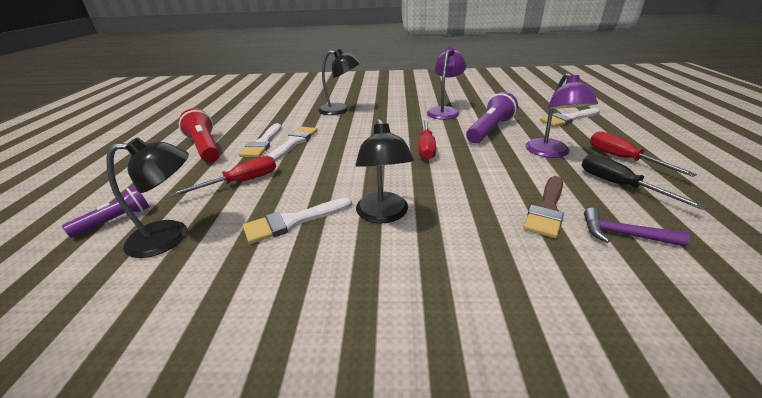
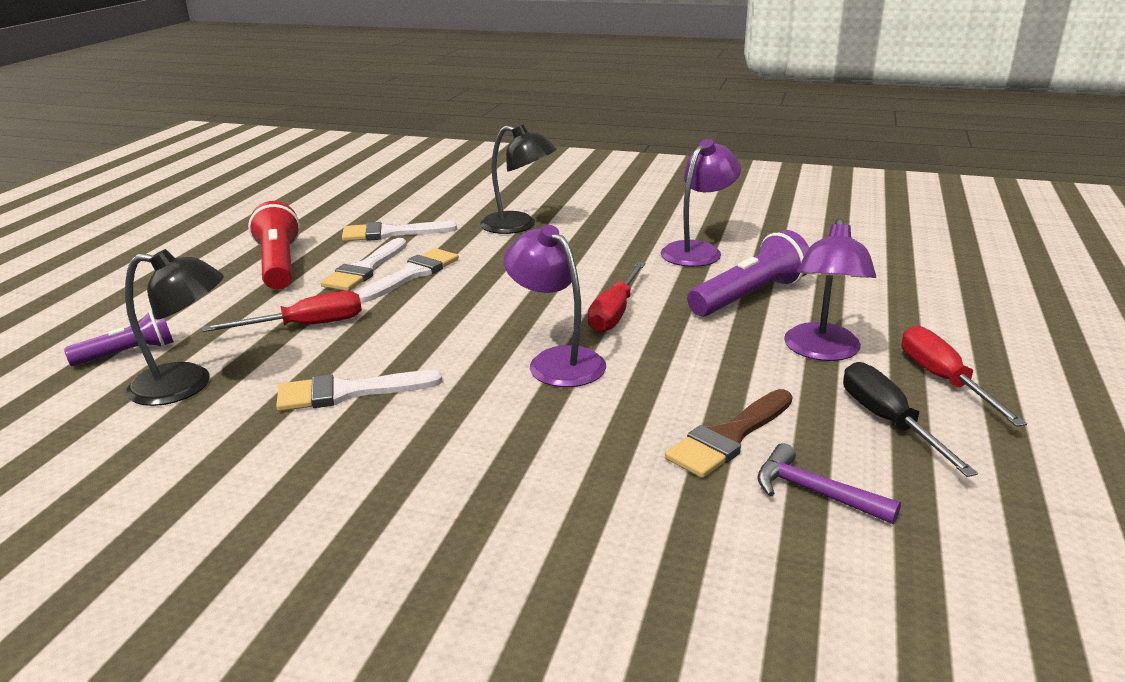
camera: 15 degrees right, 5 degrees down
black lamp [355,119,414,223] -> none
white brush [540,108,600,127] -> white brush moved to [342,221,457,241]
none -> purple lamp [504,225,606,387]

